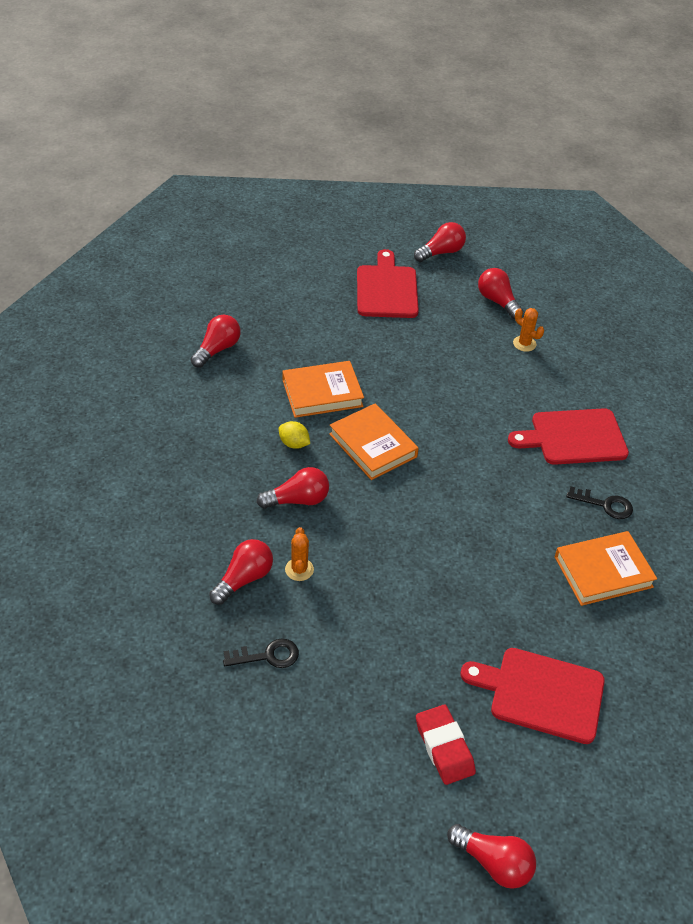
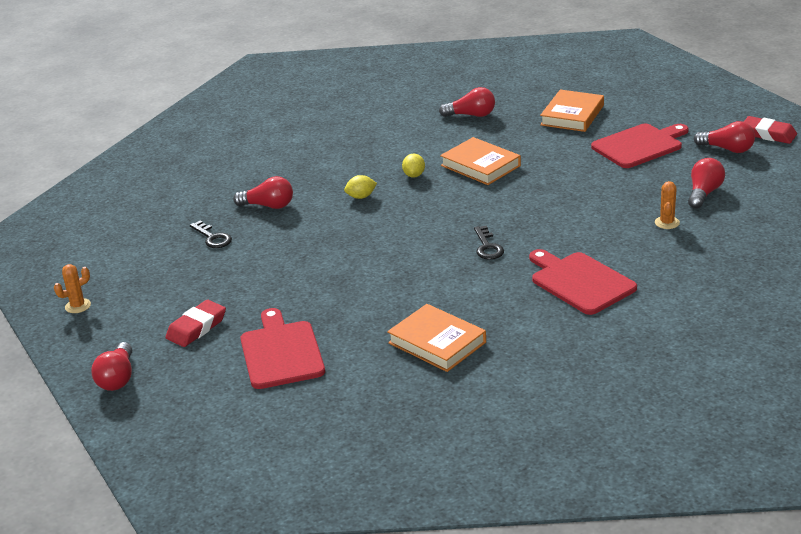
camera: 65 degrees right, 15 degrees down
red light bulb [257,467,329,509] -> yellow lemon [344,175,377,199]
orange cactus [285,527,314,581] -> orange cactus moved to [54,264,91,313]
orange book [329,403,419,480] -> orange book moved to [540,90,604,132]
black key [566,487,633,519] -> black key moved to [474,226,504,260]
none -> red eraser [744,116,797,144]

